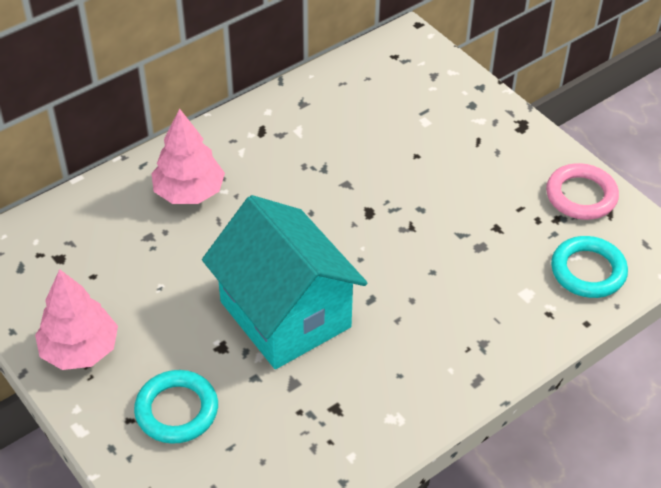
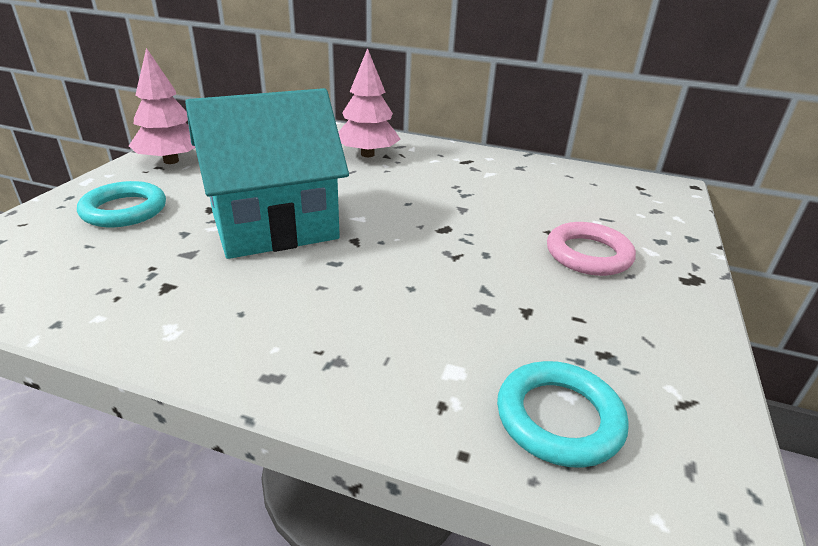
camera: 55 degrees right, 15 degrees down
turquoise house [202,195,367,369] -> turquoise house turned 45 degrees clockwise [185,88,349,259]
pink ring [546,163,619,220] -> pink ring moved to [547,222,636,276]

